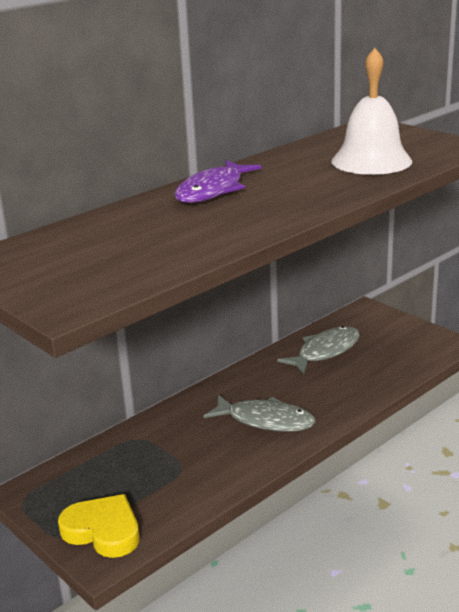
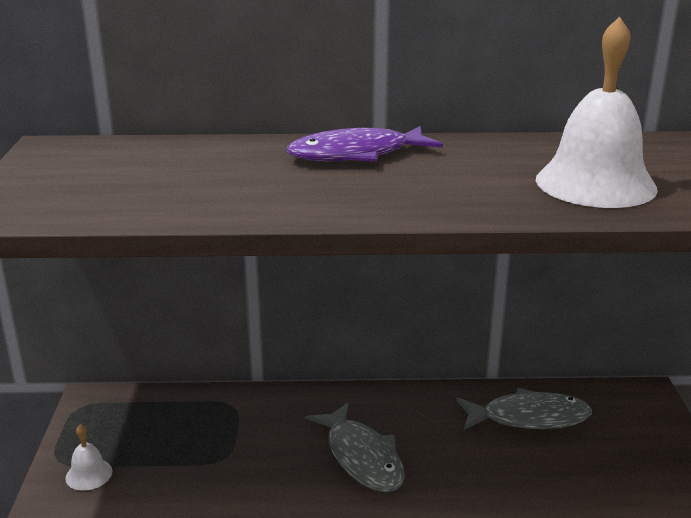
camera: 40 degrees right, 0 degrees up
yellow heart [58,494,140,558] -> white bell [65,424,112,491]

